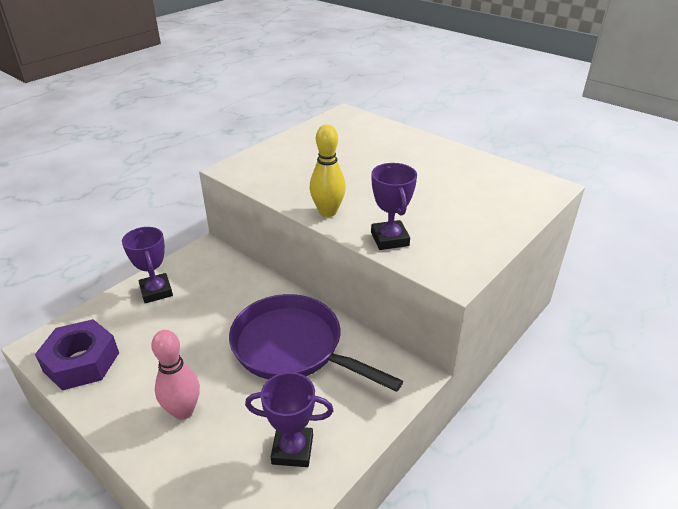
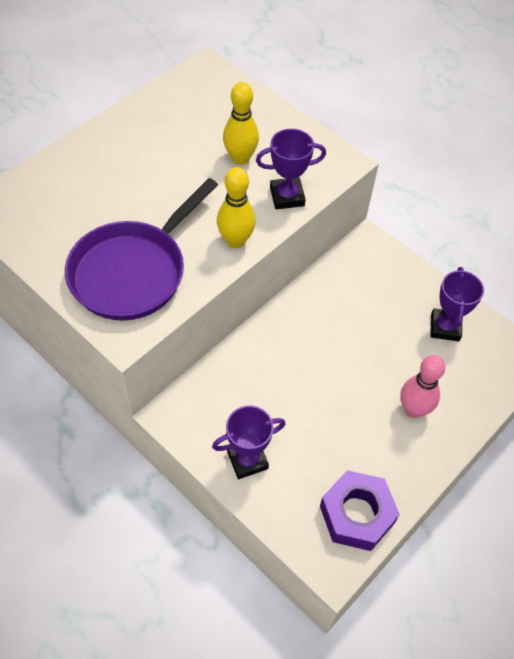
camera: 90 degrees left, 20 degrees up
purple pan [229,294,403,392] -> purple pan moved to [65,178,218,320]
none -> yellow bowling pin [223,82,259,165]

